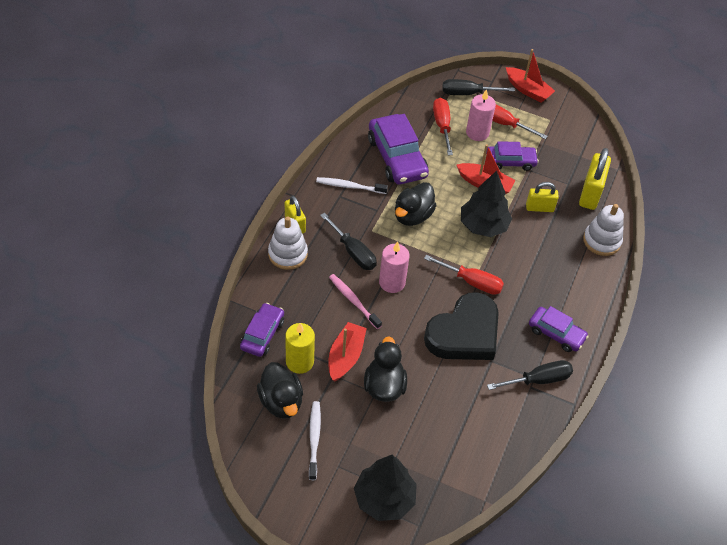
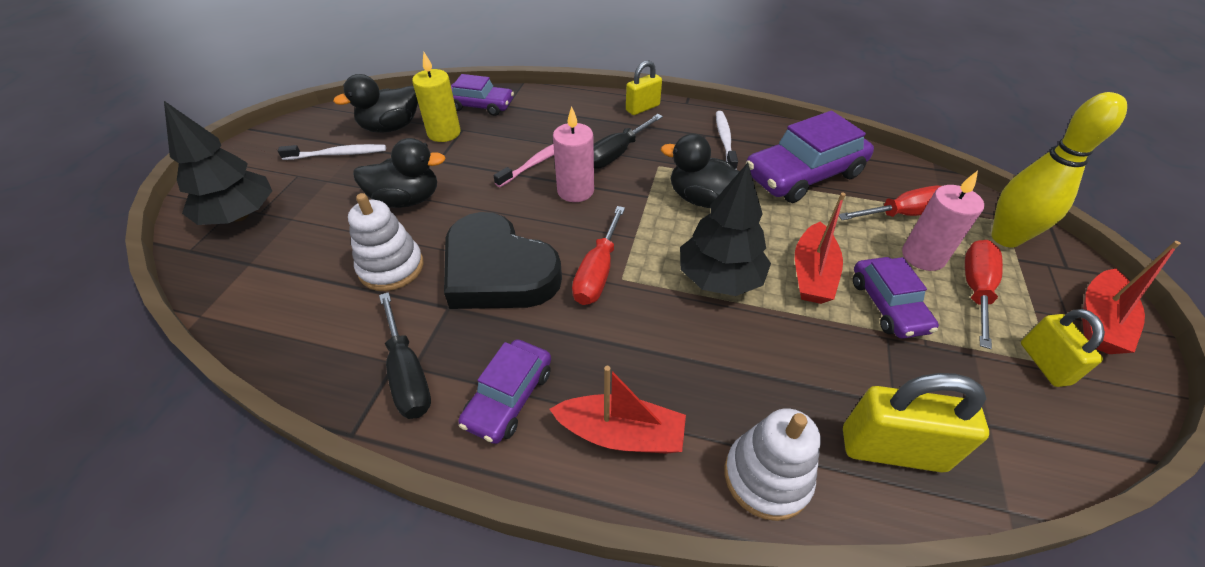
camera: 85 degrees right, 5 degrees down
white stacking toy [268,216,308,270] -> white stacking toy moved to [348,193,423,291]
red boat [329,322,367,381] -> red boat moved to [549,366,686,454]
black screwdriver [442,79,515,95] -> yellow bowling pin [991,92,1127,248]
yellow padlock [526,182,559,212] -> yellow padlock moved to [1021,309,1105,387]

